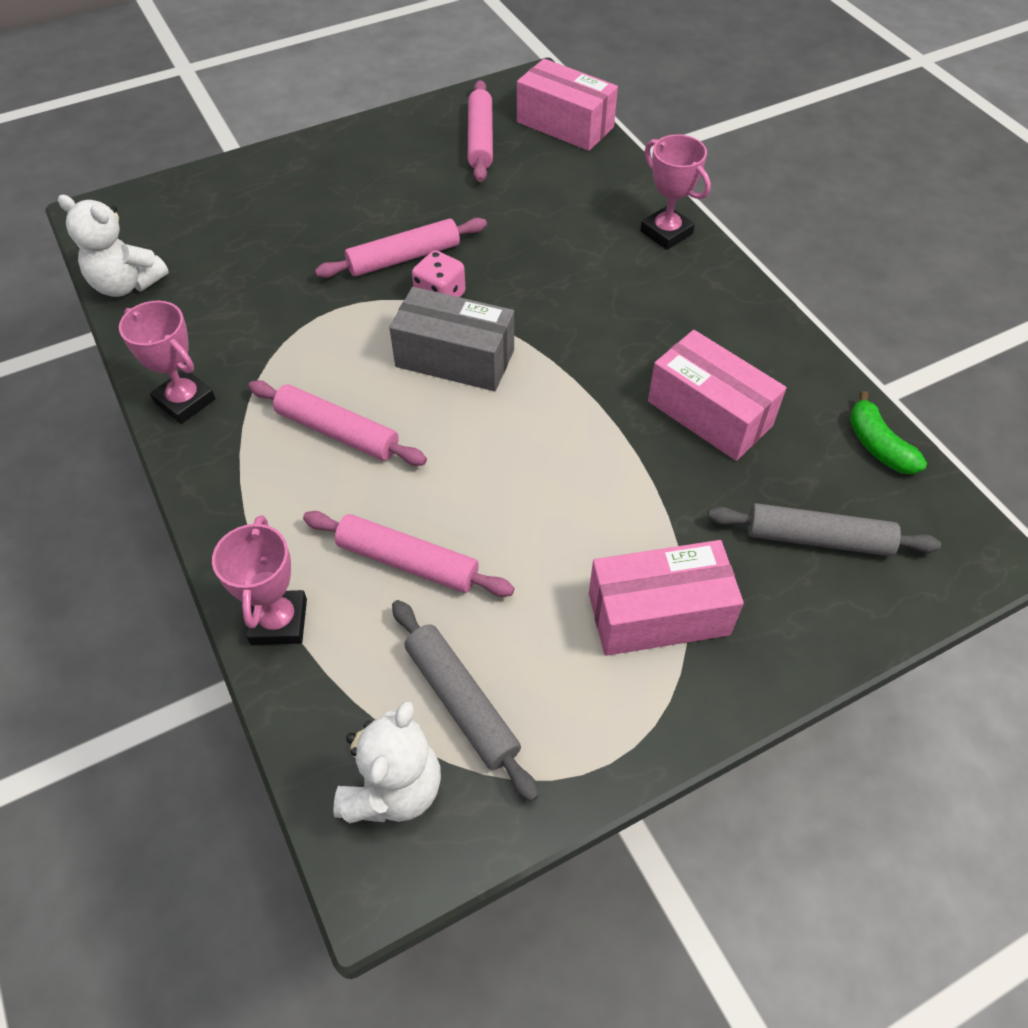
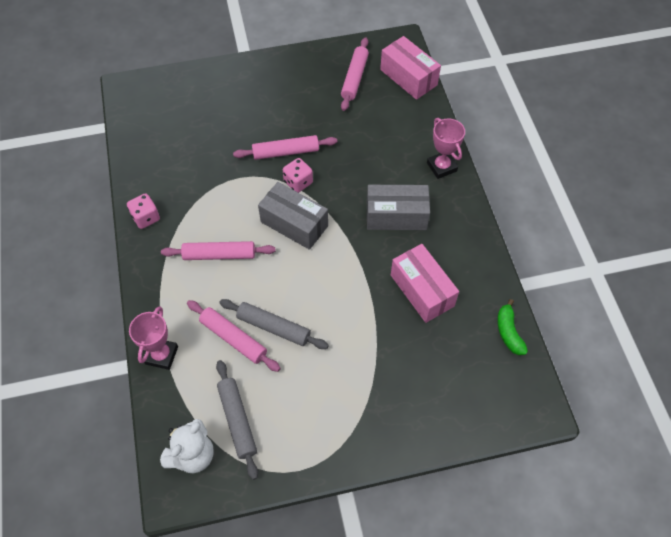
camera: 15 degrees right, 5 degrees up
white teddy bear [58,195,169,297] -> none
pink trophy [119,301,215,424] -> pink dice [127,193,160,229]
pink rolling pin [249,380,427,466] -> pink rolling pin turned 45 degrees counterclockwise [161,241,275,260]
pink box [589,540,744,656] -> none
grey rolling pin [708,503,941,557] -> grey rolling pin moved to [219,299,329,349]
none -> grey box [367,185,430,230]

